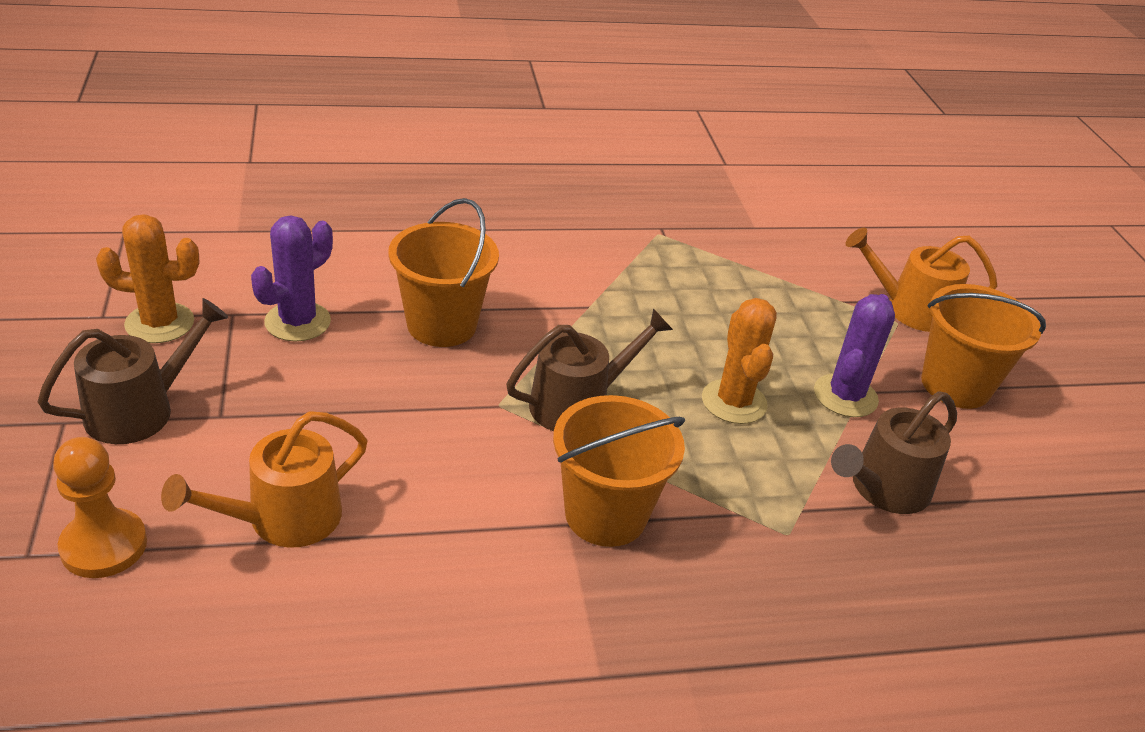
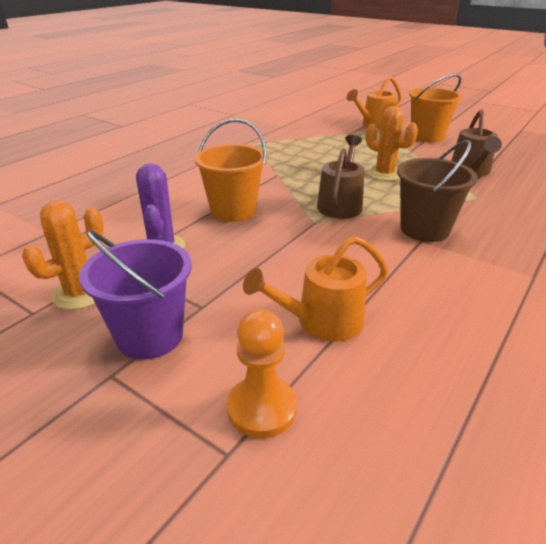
camera: 40 degrees left, 5 degrees down
brown watering can [37,298,229,444] -> purple bucket [79,230,192,360]
orange watering can [161,411,368,548] -> orange watering can turned 60 degrees clockwise [243,236,388,342]
orange bucket [553,395,685,547] -> brown bucket [397,140,478,242]
purple cactus [814,294,895,417] -> none

